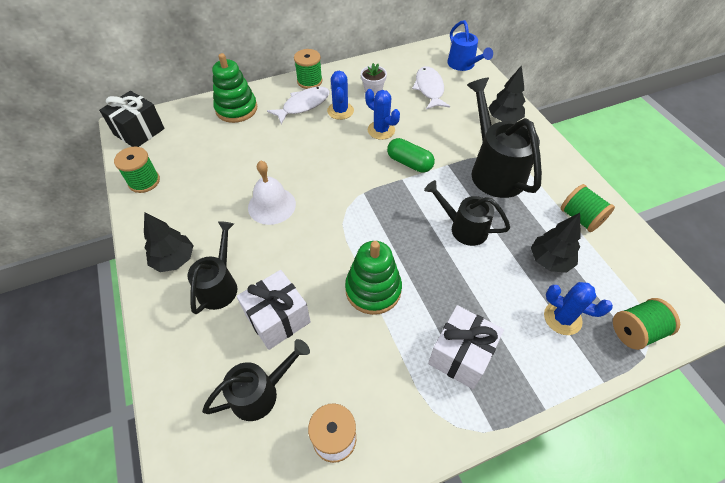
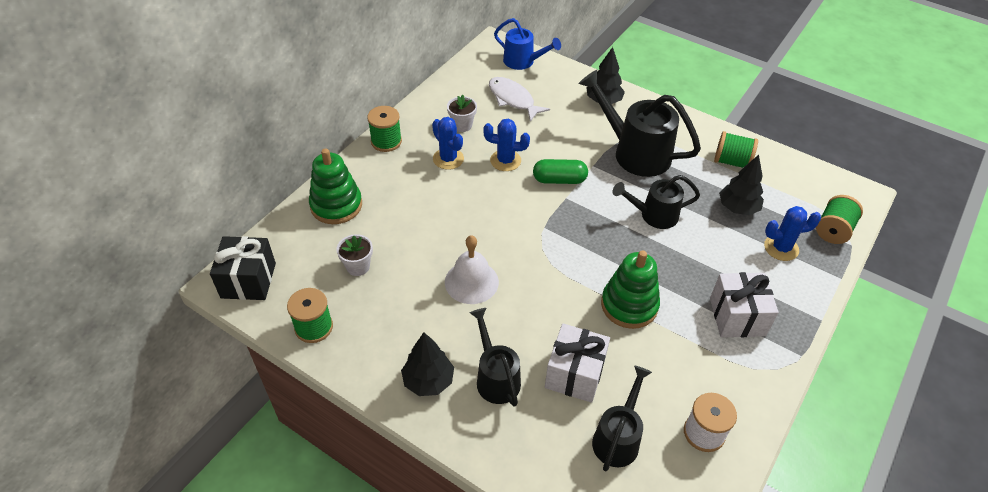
camera: 35 degrees left, 5 degrees down
white fish [267,86,330,124] -> none
none -> white flower pot [336,234,373,276]

